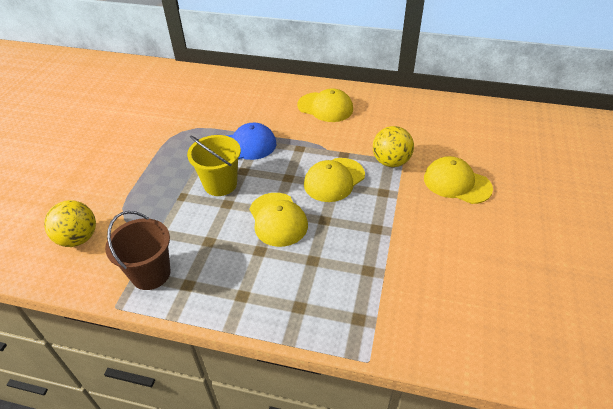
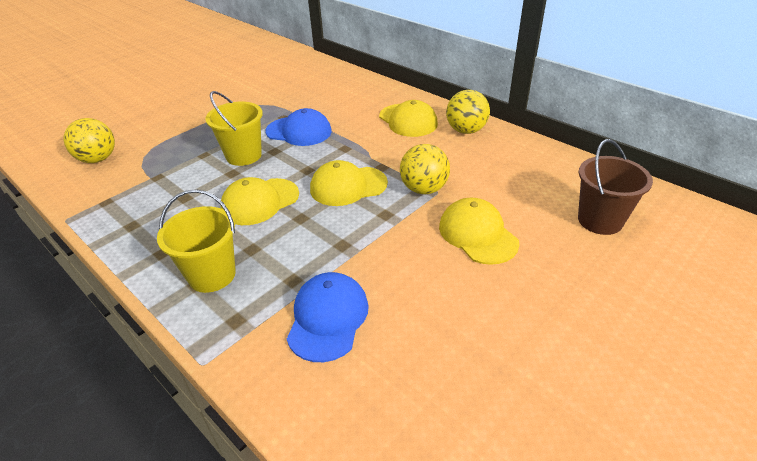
camera: 30 degrees right, 5 degrees down
brown bucket [105,211,170,290] -> brown bucket moved to [578,139,653,235]
yellow cap [250,193,308,247] -> yellow cap turned 45 degrees clockwise [220,177,299,225]
none -> yellow bucket [157,189,236,293]
none -> blue cap [287,272,369,362]
none -> yellow ball [446,90,490,134]

